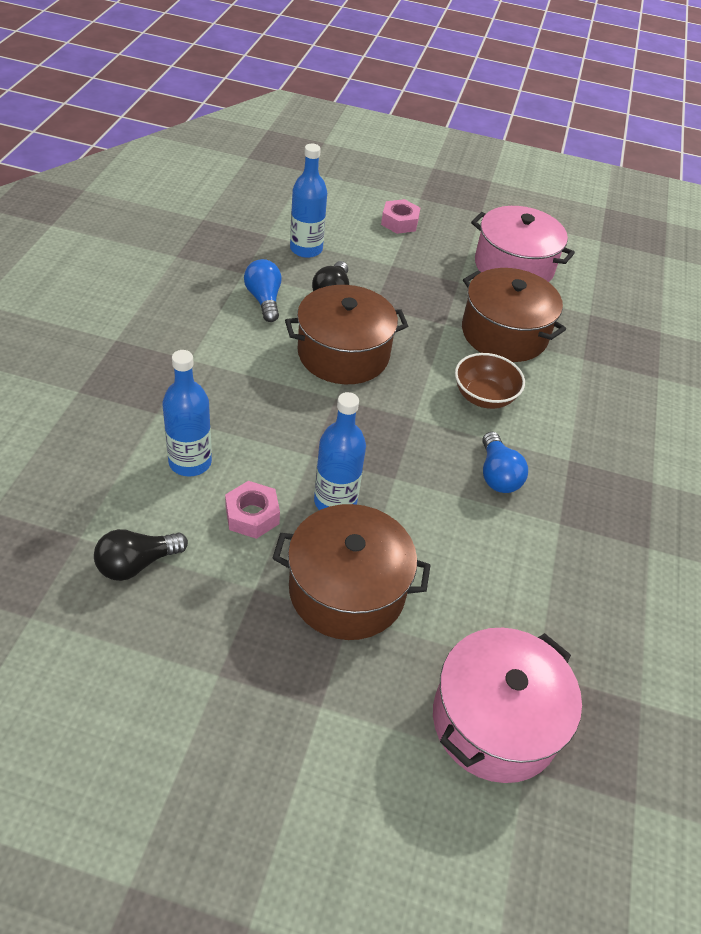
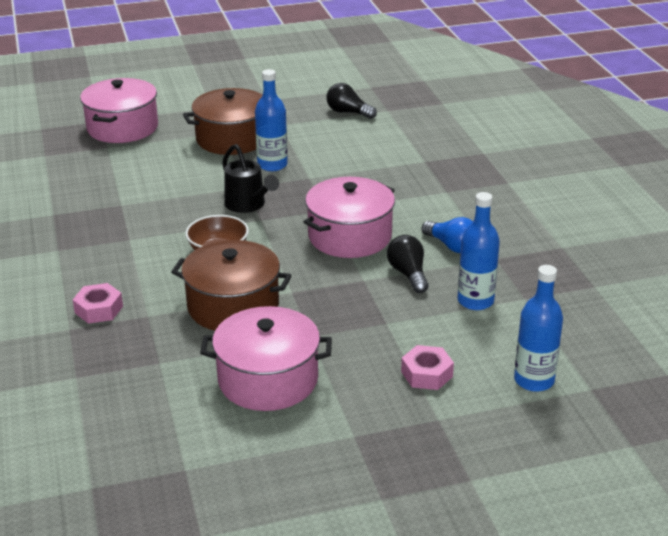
camera: 155 degrees right, 15 degrees down
black light bulb [94,529,188,581] -> black light bulb turned 90 degrees counterclockwise [326,83,377,119]
blue bottle [162,350,212,477] -> blue bottle moved to [514,265,563,392]
pink nut [225,481,280,539] -> pink nut moved to [73,283,123,324]
brown pot [285,285,408,384] -> pink pot [304,177,395,258]
blue light bulb [482,432,528,493] -> none
none -> black watering can [222,144,279,213]

